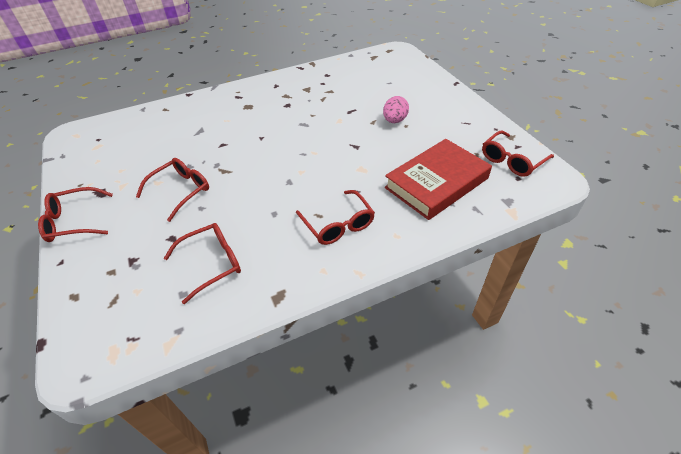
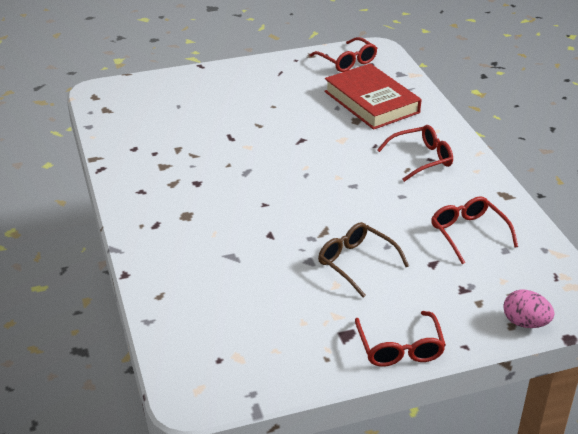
camera: 85 degrees left, 10 degrees down
red glasses [136,158,209,222] -> brown glasses [318,222,409,298]
pink egg [383,96,409,123] -> pink egg moved to [503,290,554,328]

